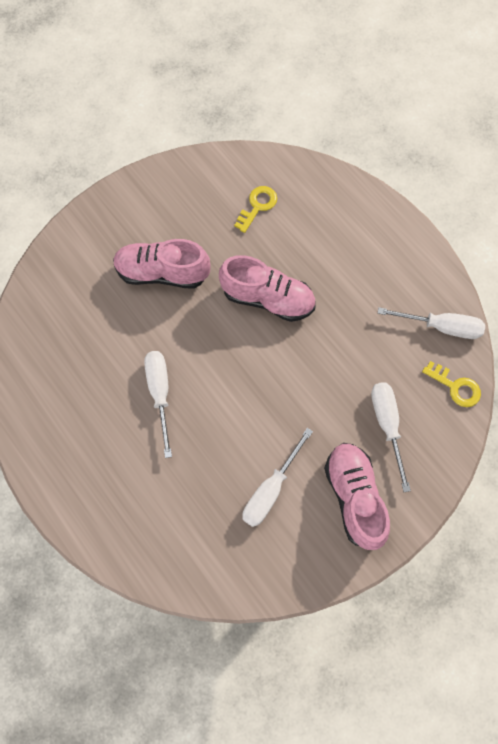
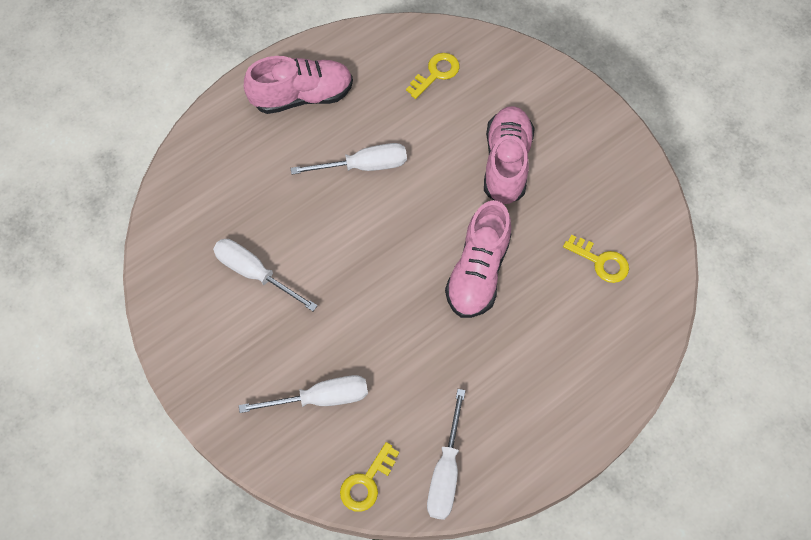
camera: 90 degrees right, 5 degrees down
pink shoe [324,443,390,550] -> pink shoe moved to [244,56,353,114]
none -> yellow key [406,53,459,99]

